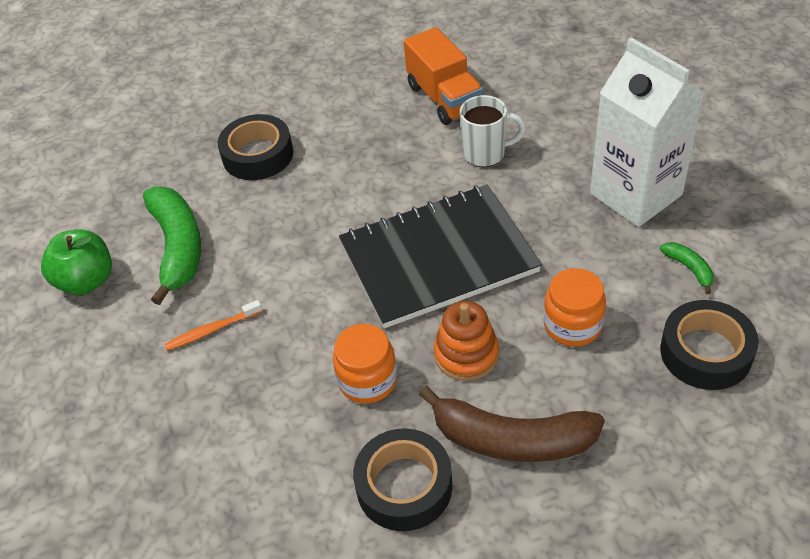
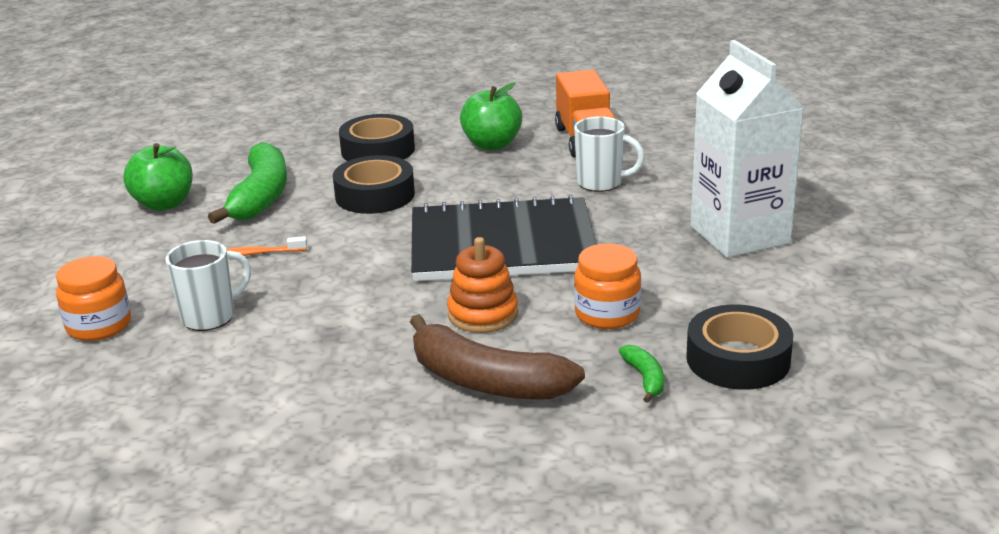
camera: 15 degrees right, 20 degrees down
orange jar [333,324,397,404] -> orange jar moved to [56,256,131,341]
black tape [353,428,453,531] -> black tape moved to [333,155,415,214]
green banana [659,242,714,294] -> green banana moved to [619,345,664,403]
none -> white mug [165,240,251,331]
none -> green apple [460,82,522,150]

